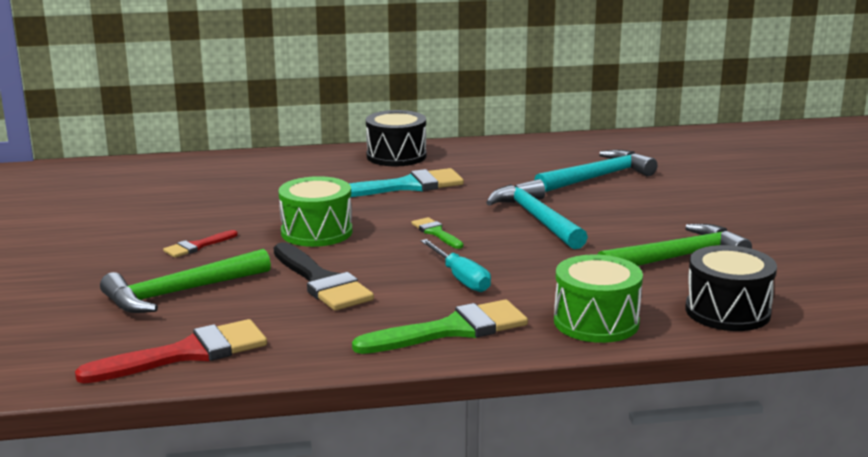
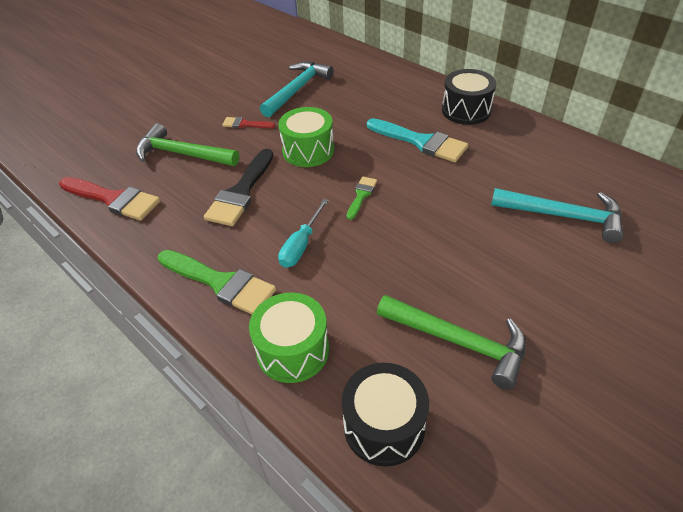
camera: 55 degrees right, 25 degrees up
turquoise hammer [486,179,588,249] -> turquoise hammer moved to [260,61,333,117]

